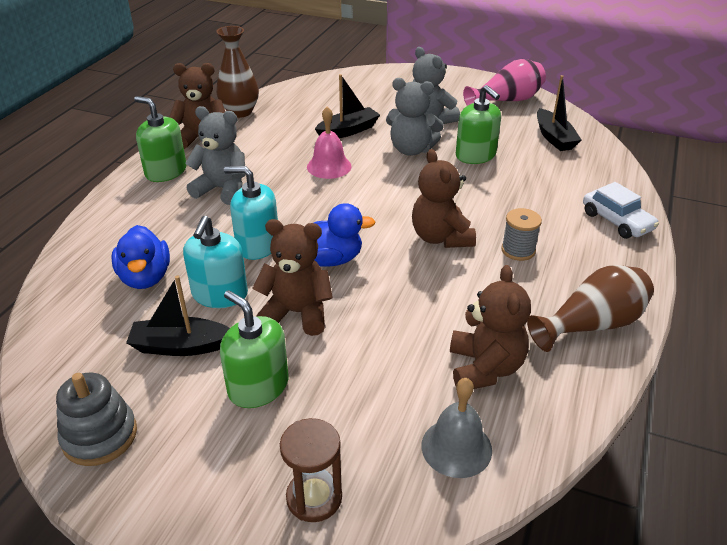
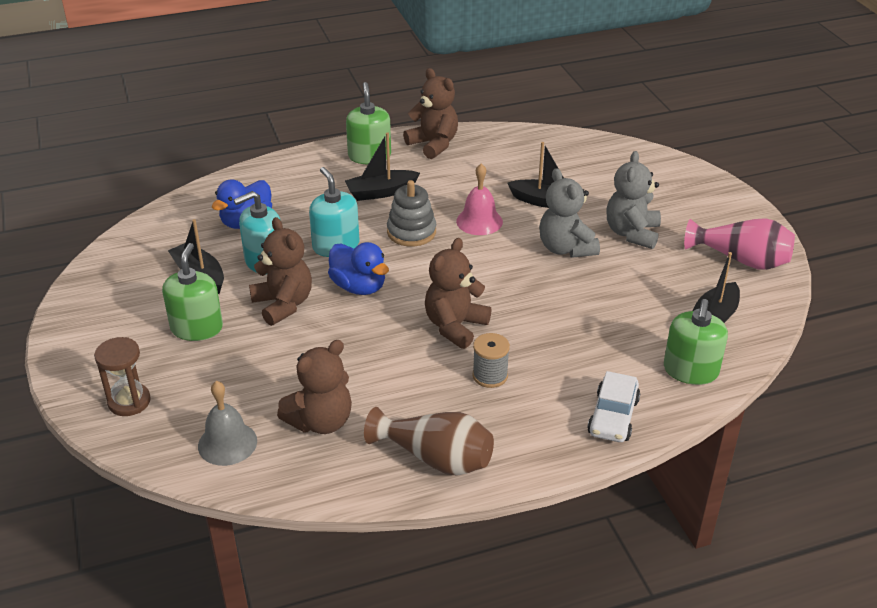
camera: 50 degrees right, 0 degrees up
grey stacking toy [56,373,137,466] -> grey stacking toy moved to [387,180,436,247]
grey teddy bear [185,106,245,205] -> black boat [345,132,420,201]
brown vase [216,26,259,118] -> none
green soap dispenser [456,85,501,164] -> green soap dispenser moved to [664,299,728,385]

